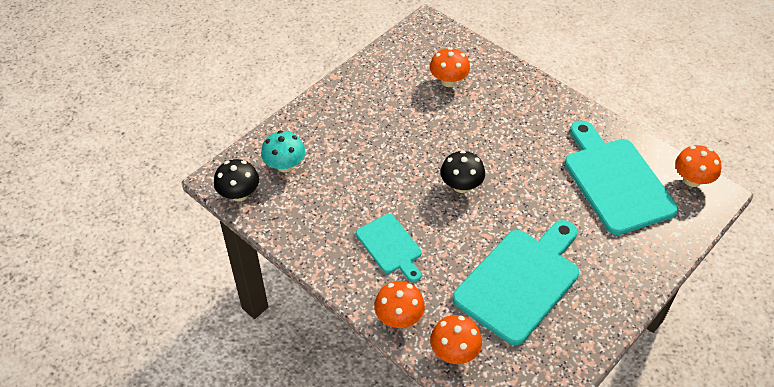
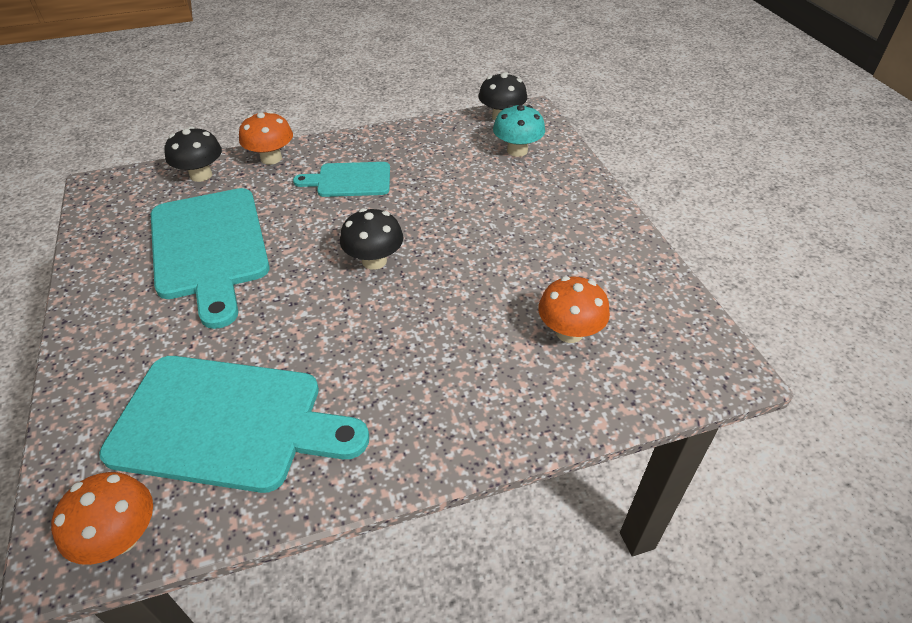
camera: 120 degrees right, 5 degrees down
orange mushroom [430,315,482,364] -> black mushroom [164,126,222,182]

